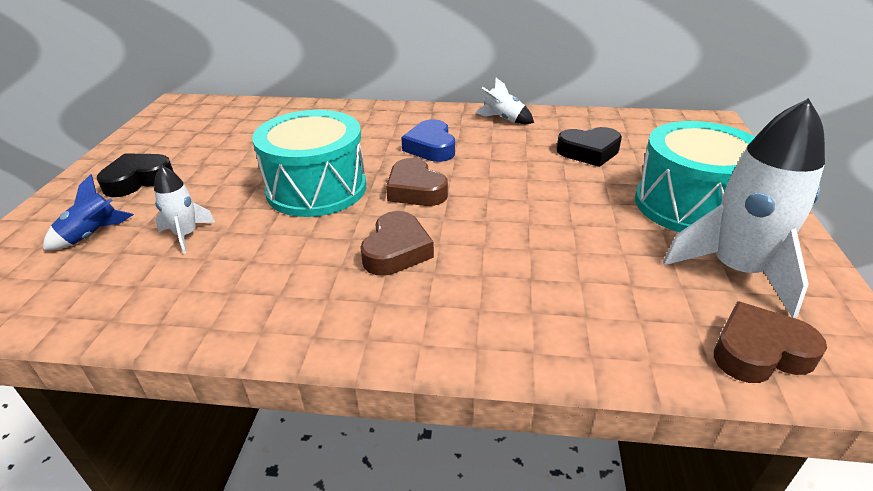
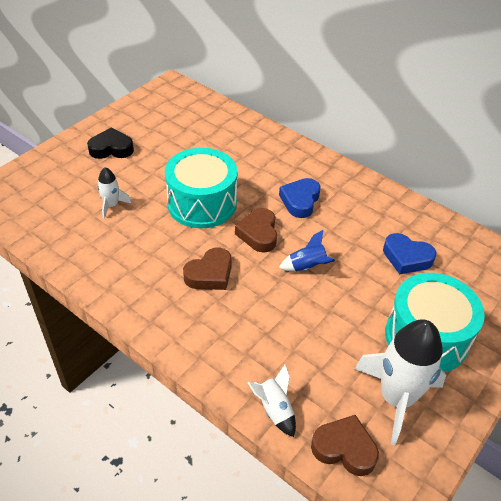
camera: 30 degrees right, 10 degrees up
blue rocket [43,174,134,250] -> blue rocket moved to [279,230,335,271]
white rocket [475,78,534,124] -> white rocket moved to [247,365,296,437]
black heart [557,127,622,167] -> blue heart [383,233,437,274]

